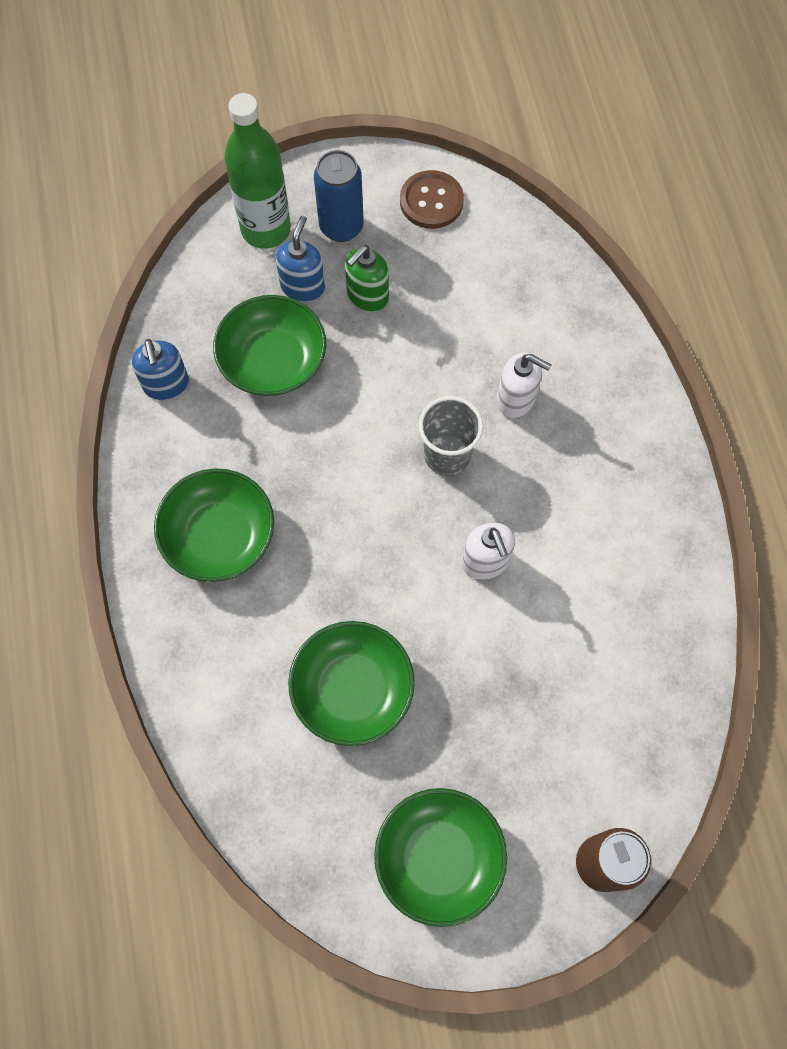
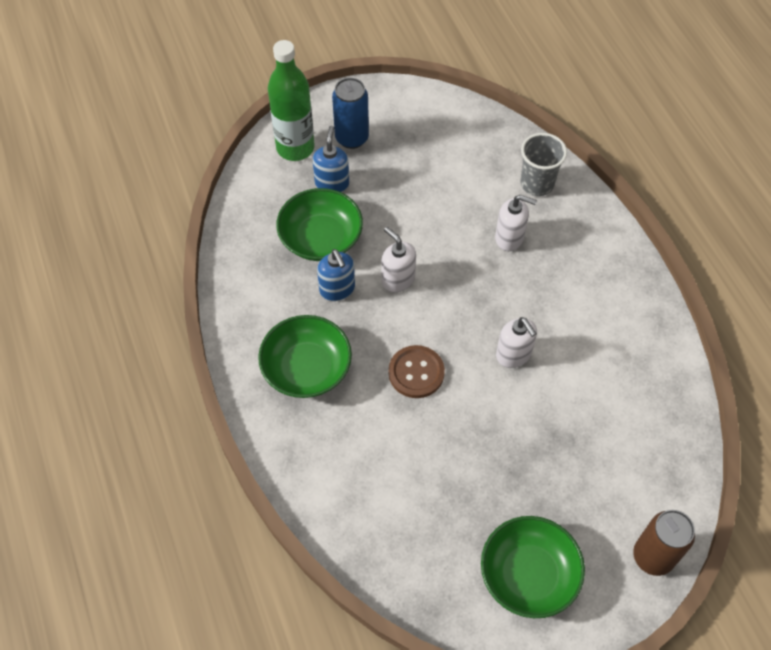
camera: 10 degrees left, 10 degrees down
blue soap dispenser [131,339,189,400] -> blue soap dispenser moved to [317,249,355,301]
green bowl [288,621,415,746] -> none
green soap dispenser [345,245,389,312] -> none
brown button [400,170,464,229] -> brown button moved to [388,345,445,398]
grey cup [419,396,483,476] -> grey cup moved to [520,133,567,196]
none -> white soap dispenser [381,227,416,292]

